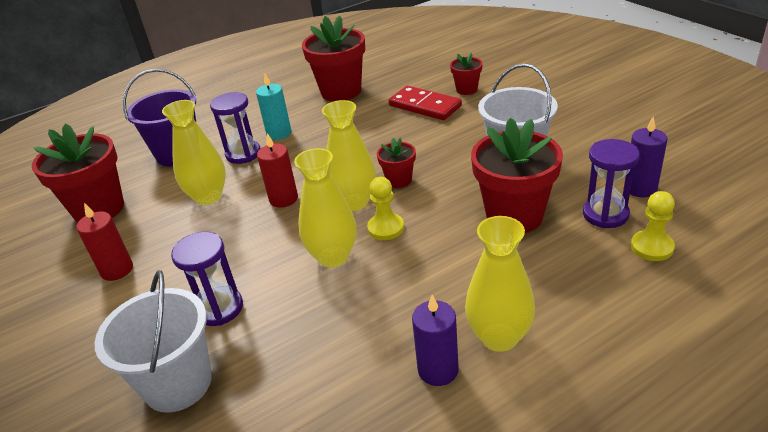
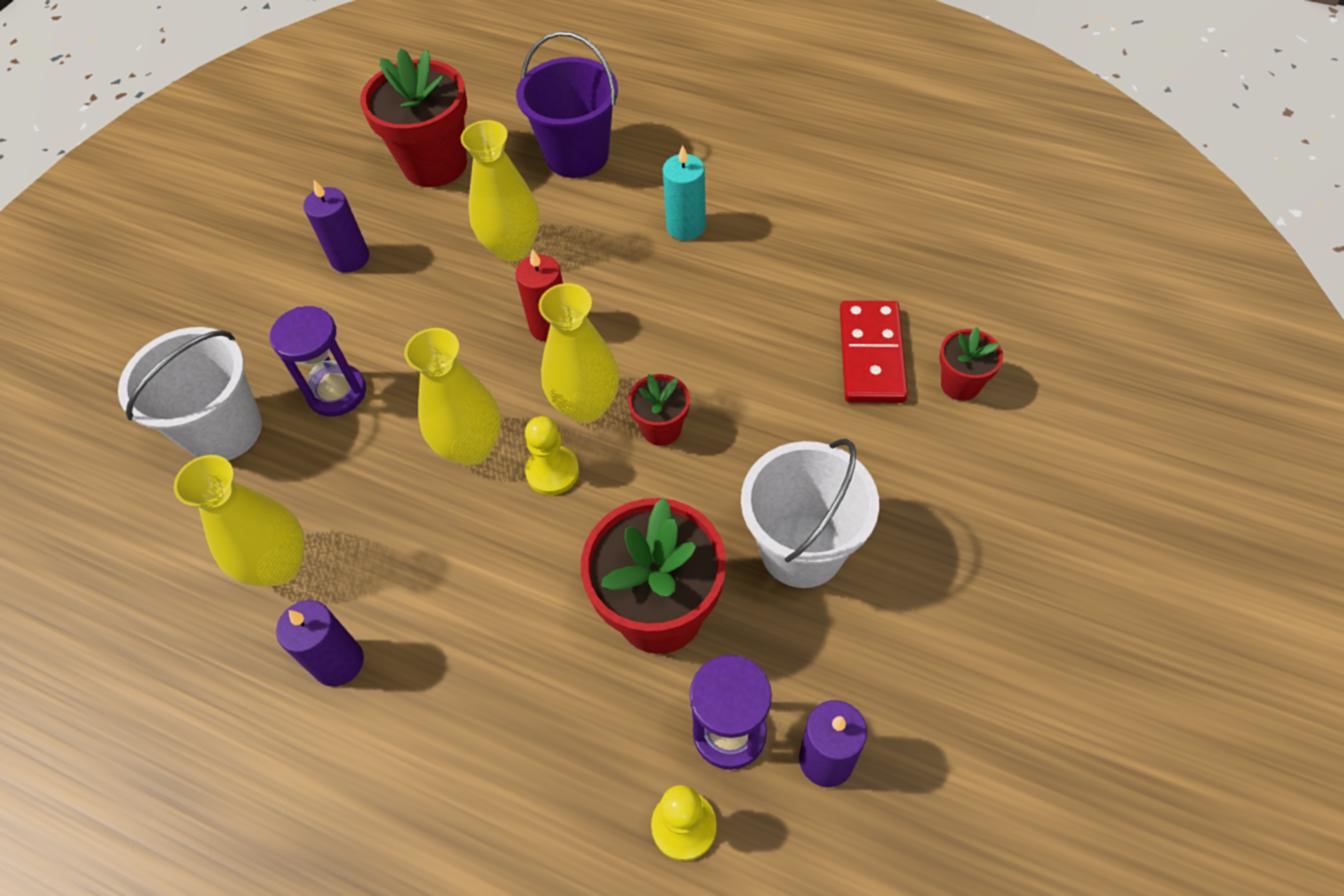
camera: 55 degrees right, 20 degrees up
red candle [76,203,133,281] -> purple candle [303,180,369,273]
purple hourglass [210,92,260,164] -> none
red flower pot [302,15,365,102] -> none
yellow vase [465,216,535,352] -> yellow vase moved to [174,455,305,586]

